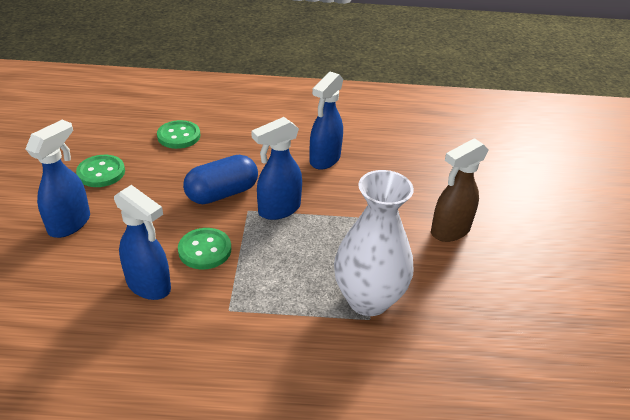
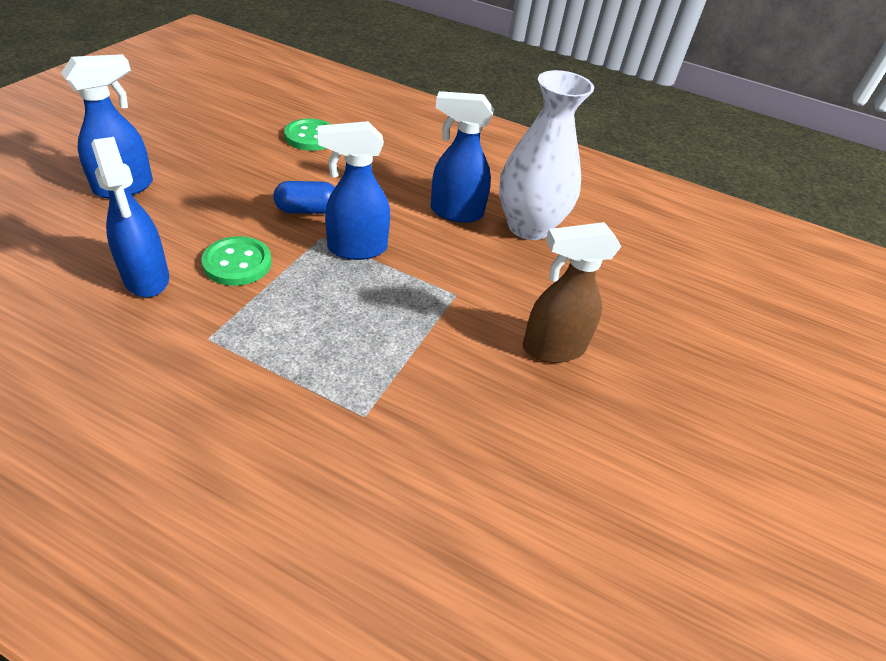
camera: 20 degrees right, 5 degrees up
green button [76,155,125,187] -> none
blue capsule [183,155,258,204] -> blue capsule [273,181,335,214], size x0.67
blue spray bottle [310,72,343,170] -> blue spray bottle turned 45 degrees clockwise [431,91,494,223]
white vase [334,170,414,316] -> white vase moved to [499,70,594,240]

